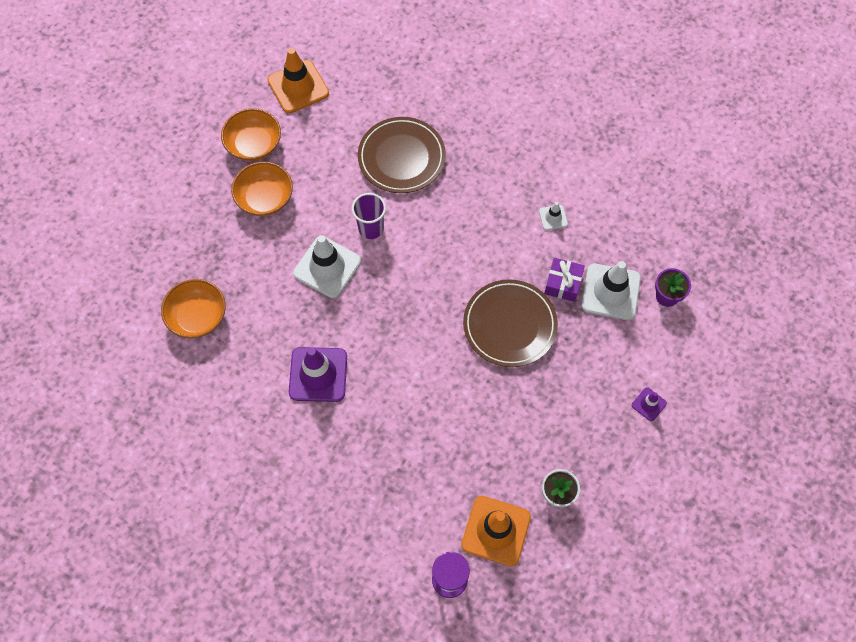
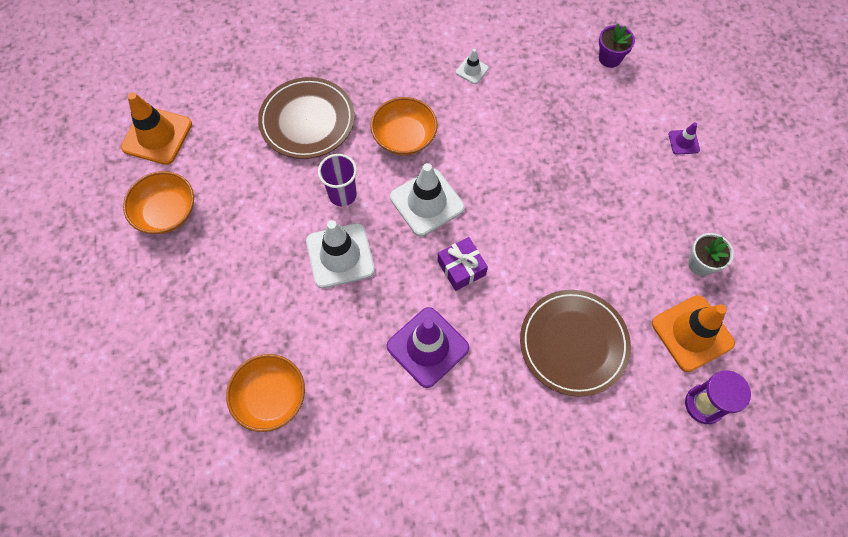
camera: 45 degrees left, 0 degrees up
orange bowl [231,162,293,216] -> orange bowl moved to [371,97,437,155]
brown plate [463,279,558,367] -> brown plate moved to [520,290,631,397]
purple gift [544,258,585,302] -> purple gift moved to [437,237,488,291]
white traffic cone [582,261,641,320] -> white traffic cone moved to [390,163,465,236]

